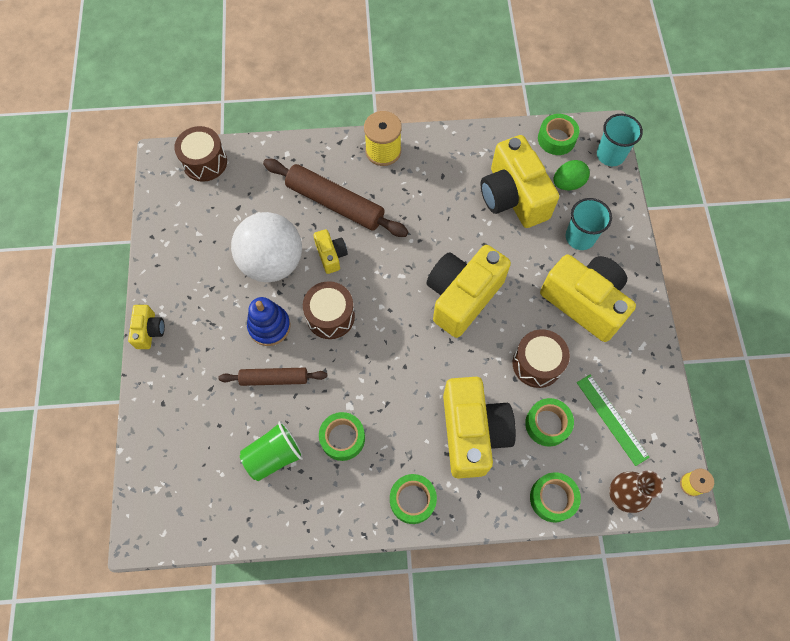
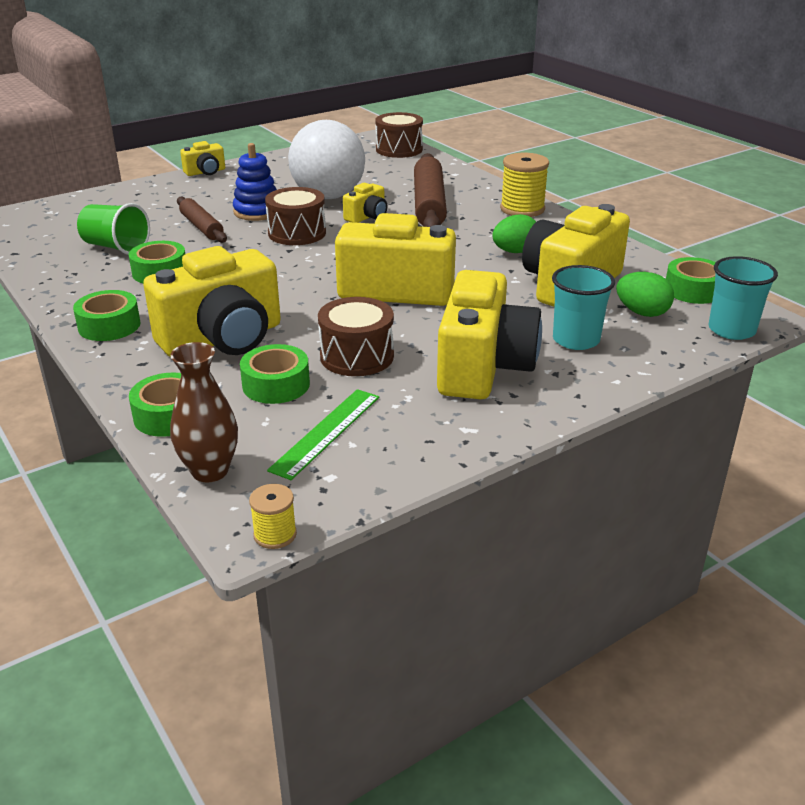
camera: 60 degrees right, 35 degrees down
none -> green egg [492,214,536,253]

